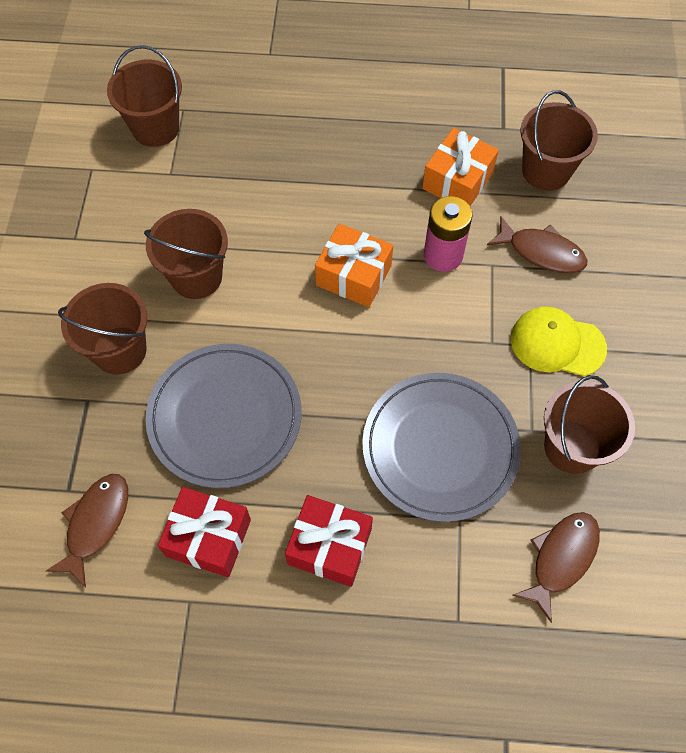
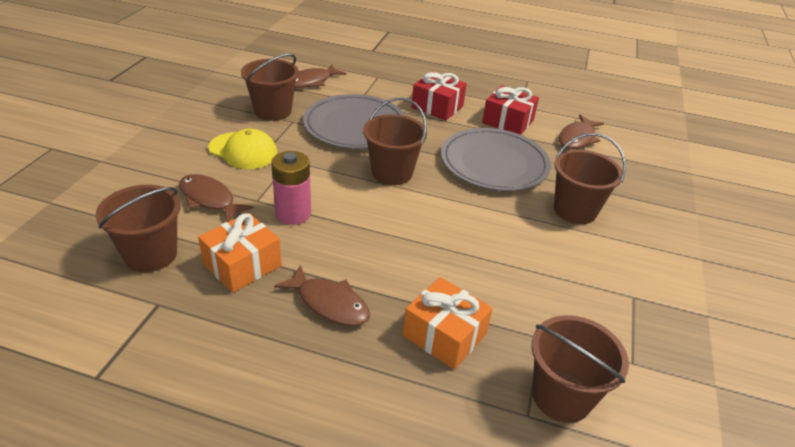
camera: 170 degrees left, 25 degrees down
brown bucket [144,209,228,299] -> brown bucket moved to [363,97,427,185]
orange gift [315,224,393,307] -> orange gift moved to [403,277,493,370]
none -> brown fish [274,265,370,326]

